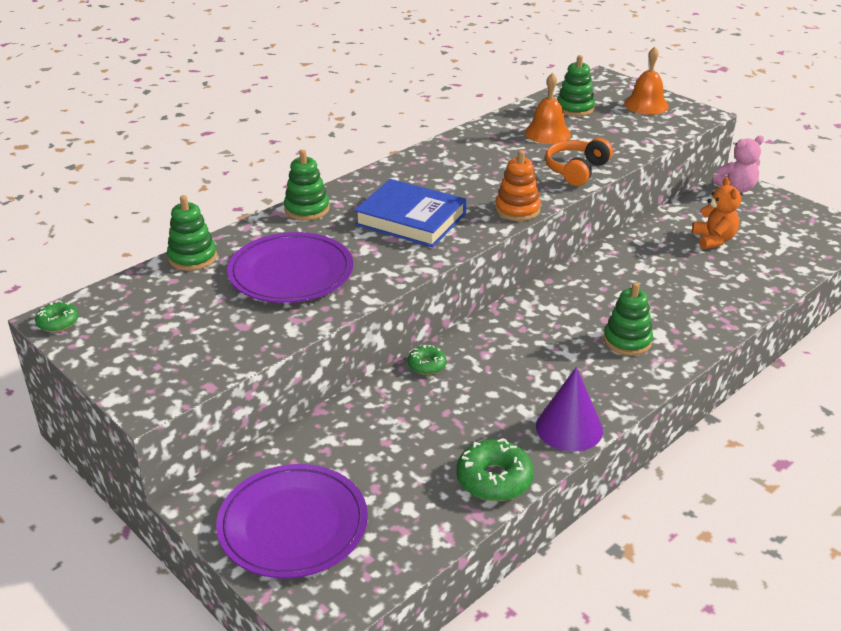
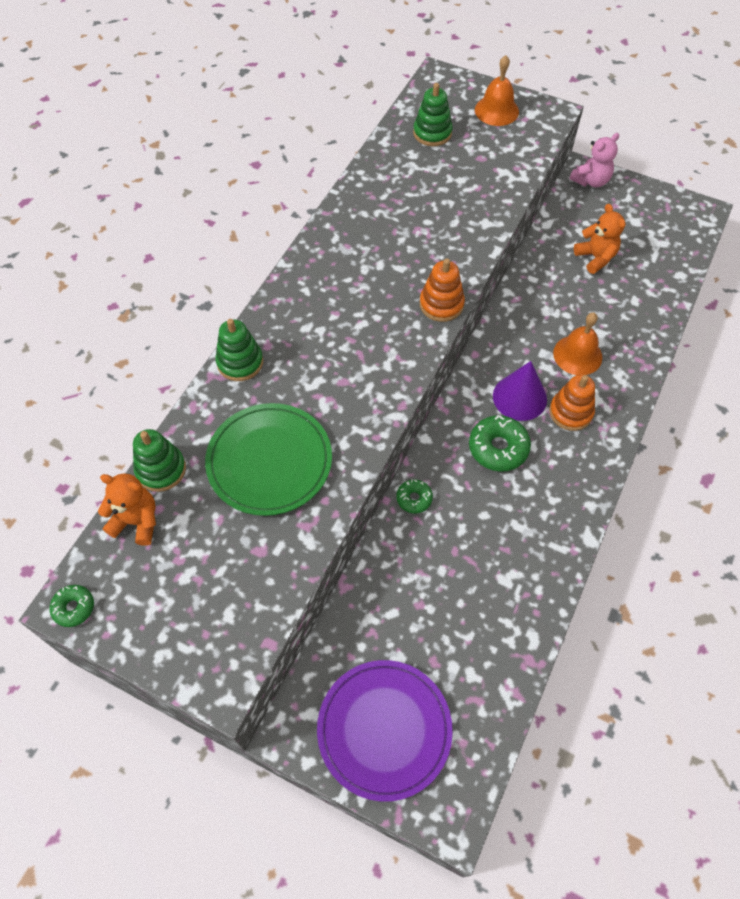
camera: 20 degrees left, 25 degrees up
purple plate [227,232,353,303] -> green plate [205,403,332,516]
blue book [354,179,467,247] -> none
green donut [456,438,534,501] -> green donut moved to [469,415,531,472]
orange bell [524,72,571,144] -> orange bell moved to [553,312,602,375]
purple cone [536,367,603,452] -> purple cone moved to [493,361,547,421]
orange headphones [545,138,613,186] -> none
green stacking toy [604,282,653,355] -> orange stacking toy [549,375,595,431]
none -> orange teddy bear [98,474,156,546]

